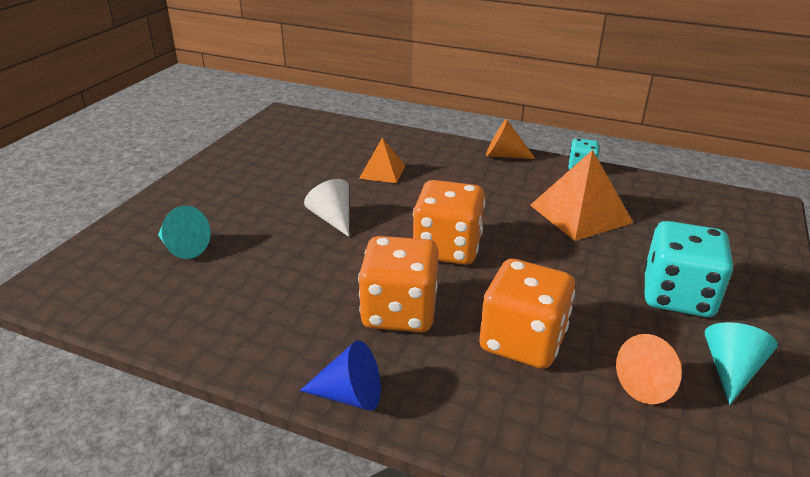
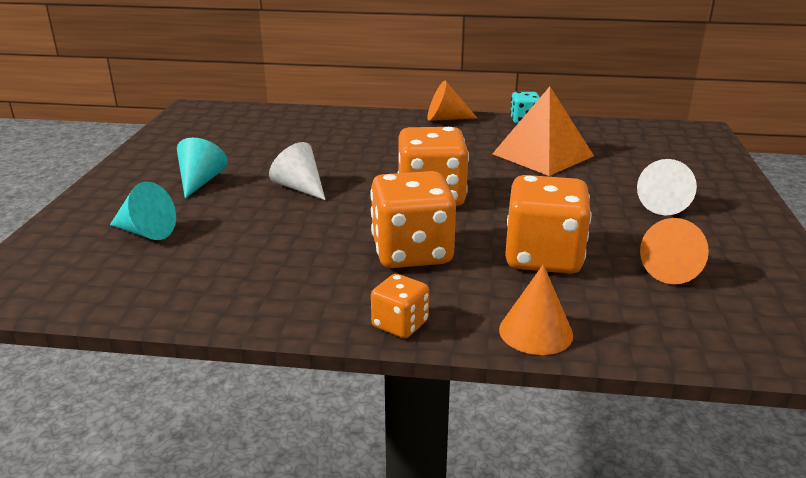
camera: 15 degrees left, 5 degrees down
blue cone [300,340,381,411] -> orange dice [371,274,429,338]
orange pyramid [359,138,405,183] -> none
turquoise dice [644,221,733,317] -> white cone [637,159,697,216]
turquoise cone [705,322,778,405] -> turquoise cone moved to [177,138,228,199]
none -> orange cone [499,264,573,355]

